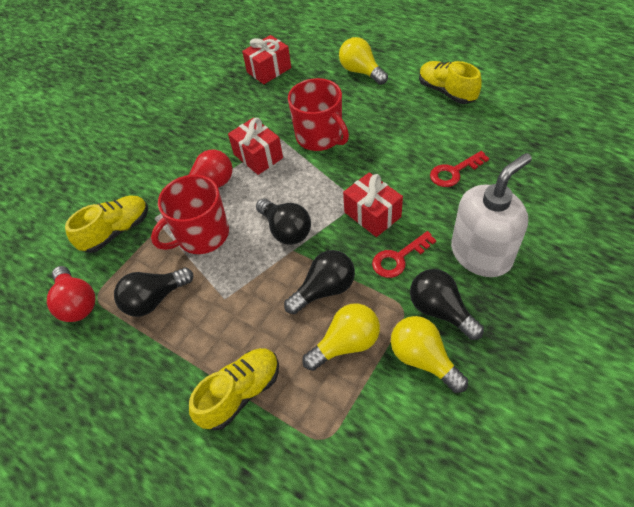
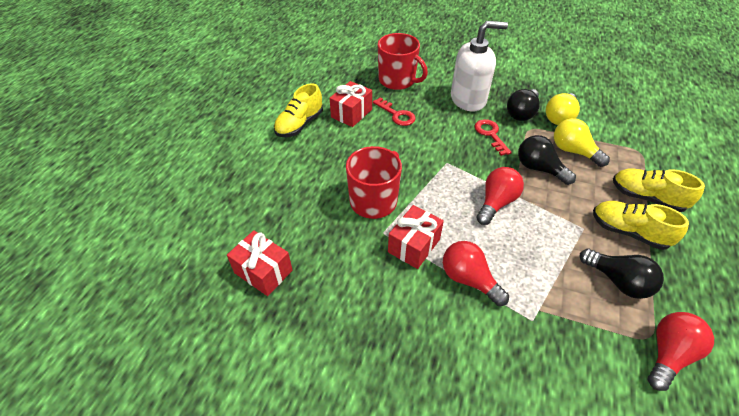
camera: 110 degrees left, 5 degrees down
yellow shoe [65,196,148,253] -> yellow shoe moved to [593,201,689,250]
red mug [151,175,229,254] -> red mug moved to [378,33,428,90]
black light bulb [256,199,311,245] -> red light bulb [476,167,524,225]
yellow light bulb [339,37,388,85] -> none
red gift [343,172,403,237] -> red gift moved to [330,81,372,127]
red key [372,231,436,278] -> red key turned 150 degrees counterclockwise [475,119,512,156]
white soap dispenser [451,153,532,277] -> white soap dispenser turned 135 degrees clockwise [451,21,508,111]

